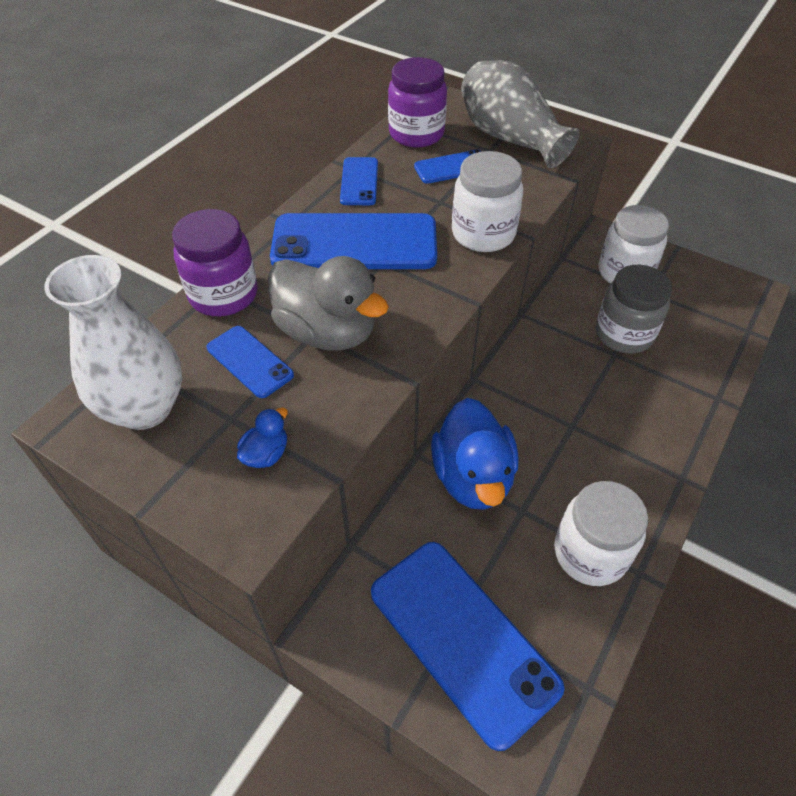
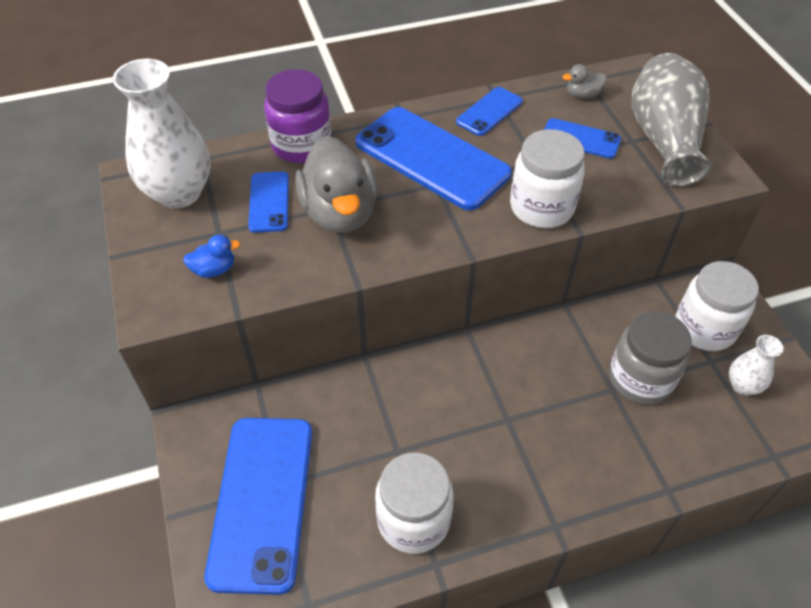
camera: 40 degrees right, 0 degrees up
purple jar [388,57,447,148] -> grey duck [563,64,607,99]
blue duck [431,398,518,510] -> none
none -> white vase [729,335,784,395]

